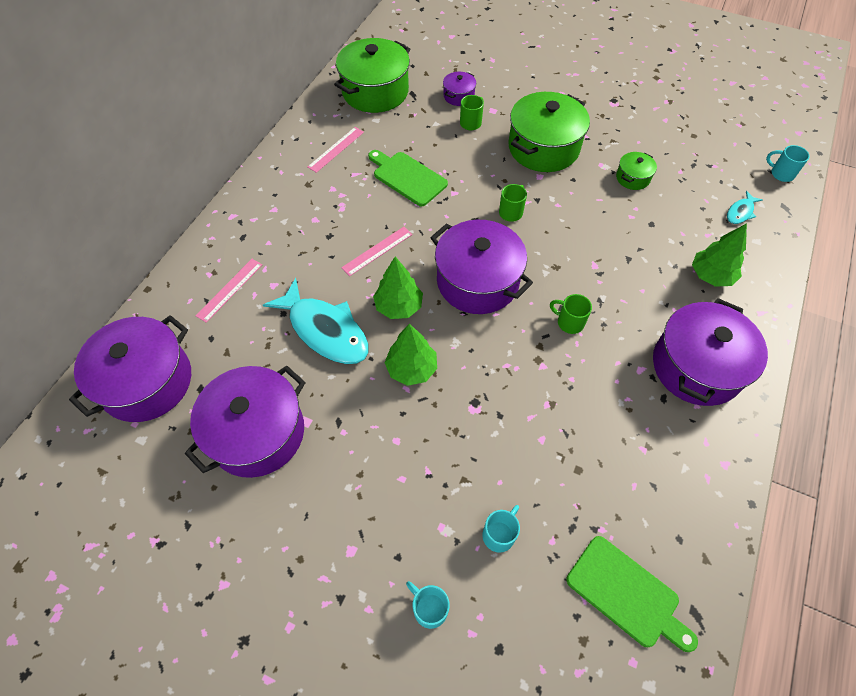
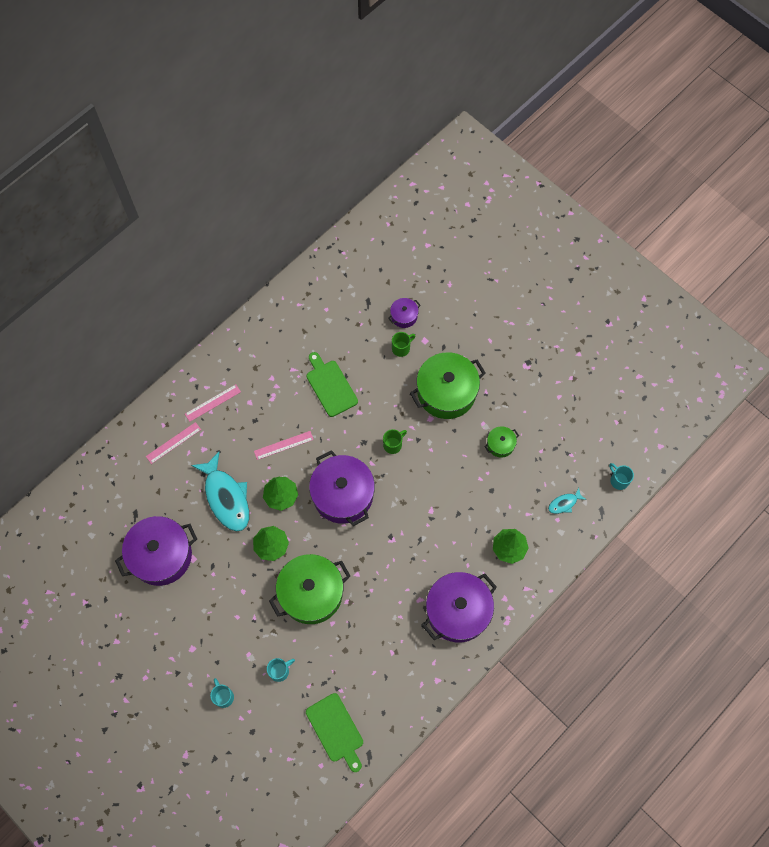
camera: 20 degrees right, 10 degrees up
purple pot [69,315,191,422] -> none
pink ruler [307,127,364,173] -> pink ruler moved to [185,384,241,422]
green pot [334,38,410,113] -> green pot moved to [269,554,350,624]
green mug [550,294,592,334] -> none

